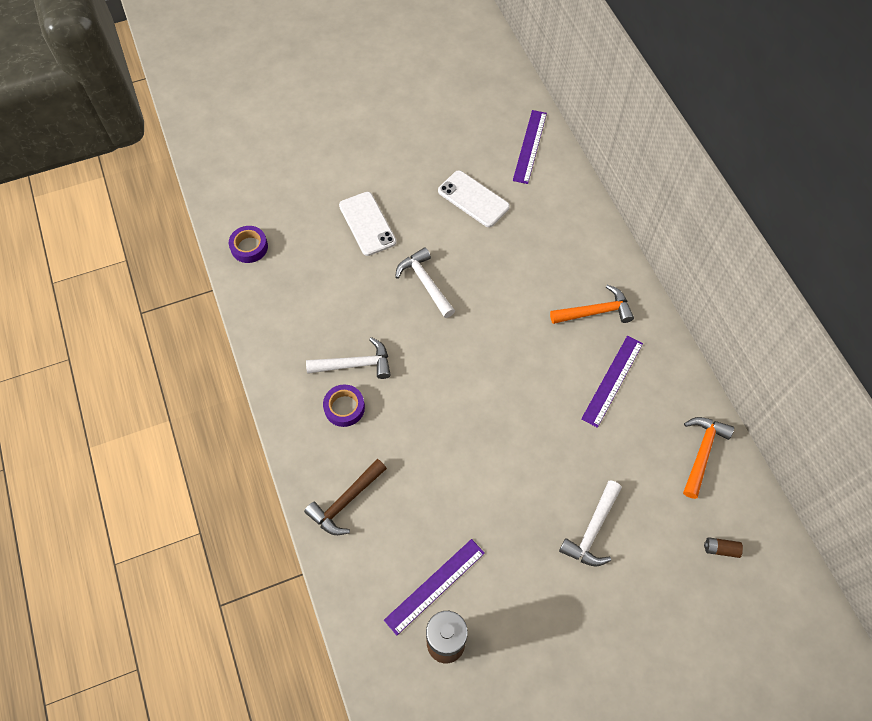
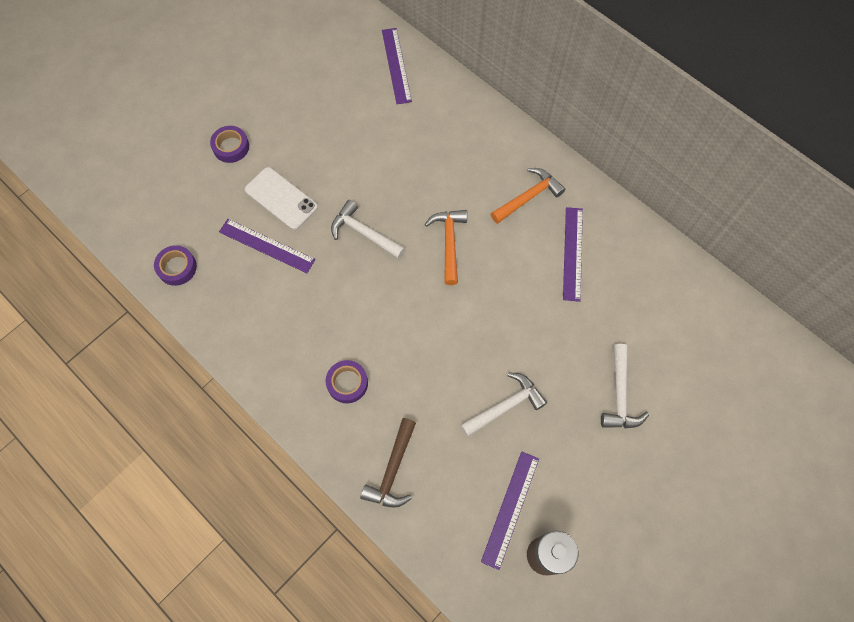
camera: 25 degrees left, 5 degrees up
white hammer [306,337,390,379] -> white hammer moved to [460,372,547,437]
white phone [438,170,510,227] -> none
orange hammer [683,417,734,499] -> orange hammer moved to [425,210,467,285]
brown battery [704,537,743,558] -> none
none -> purple tape [210,126,249,163]
none -> purple ruler [219,219,315,273]

